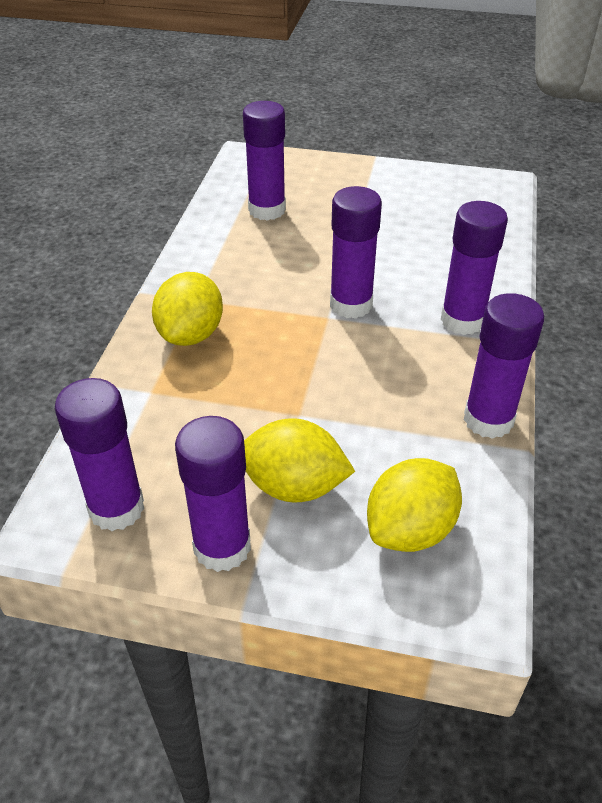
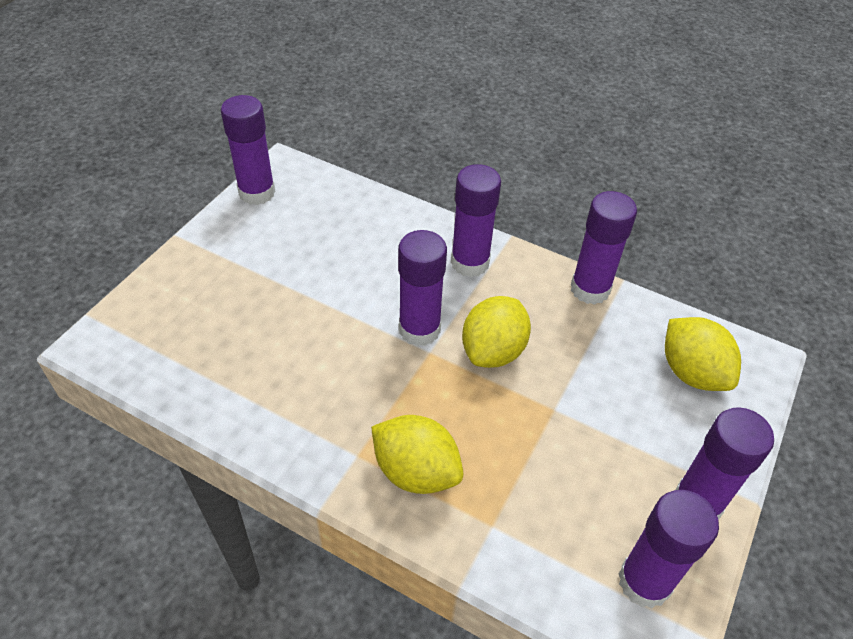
camera: 75 degrees left, 5 degrees up
purple glue stick [243,101,286,221] -> purple glue stick moved to [221,95,275,205]
yellow lemon [244,418,355,502] -> yellow lemon moved to [462,296,531,368]

